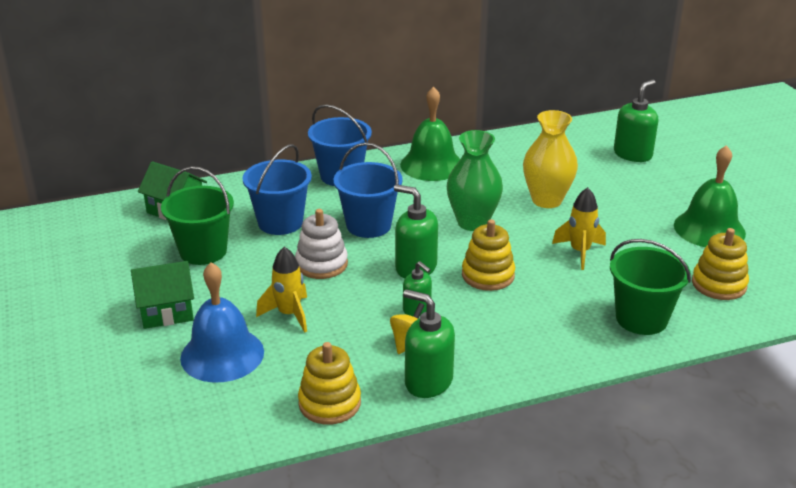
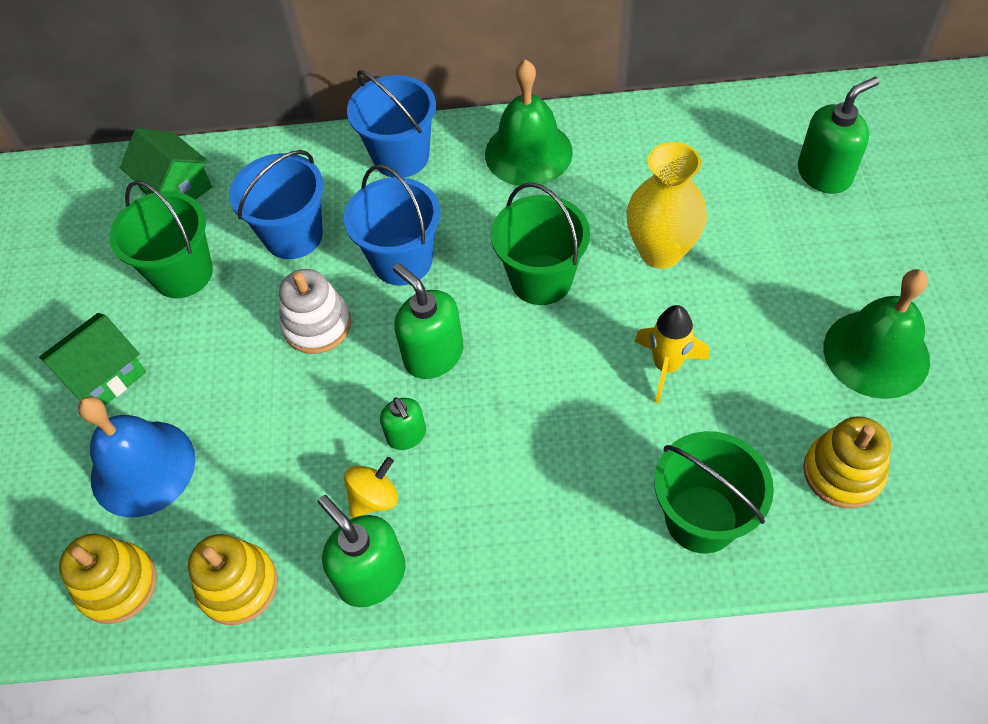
camera: 20 degrees right, 25 degrees up
green house [131,261,194,329] -> green house turned 45 degrees counterclockwise [39,313,146,405]
yellow rocket [256,247,307,333] -> none
green vase [447,130,503,231] -> green bucket [491,182,590,305]
yellow stacking toy [462,219,515,291] -> yellow stacking toy moved to [59,534,156,624]

